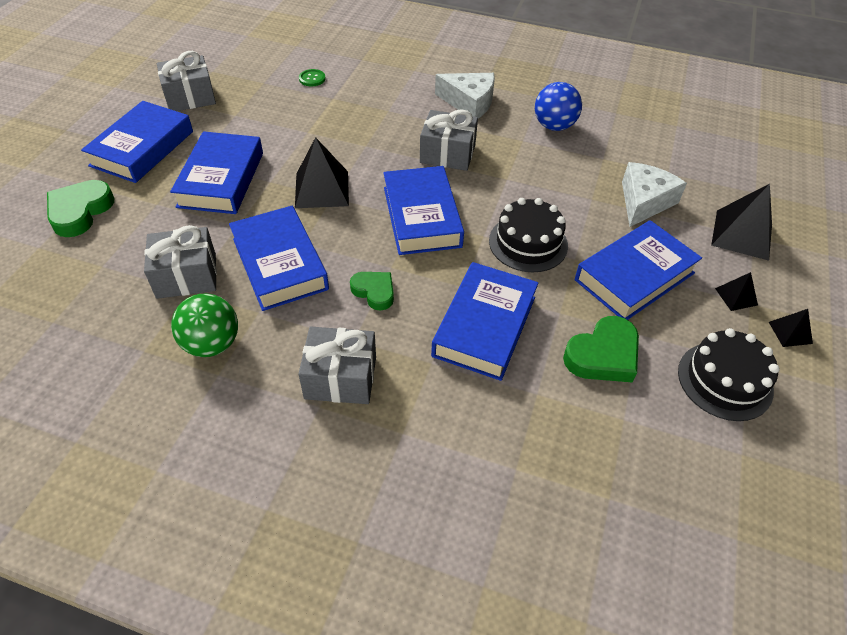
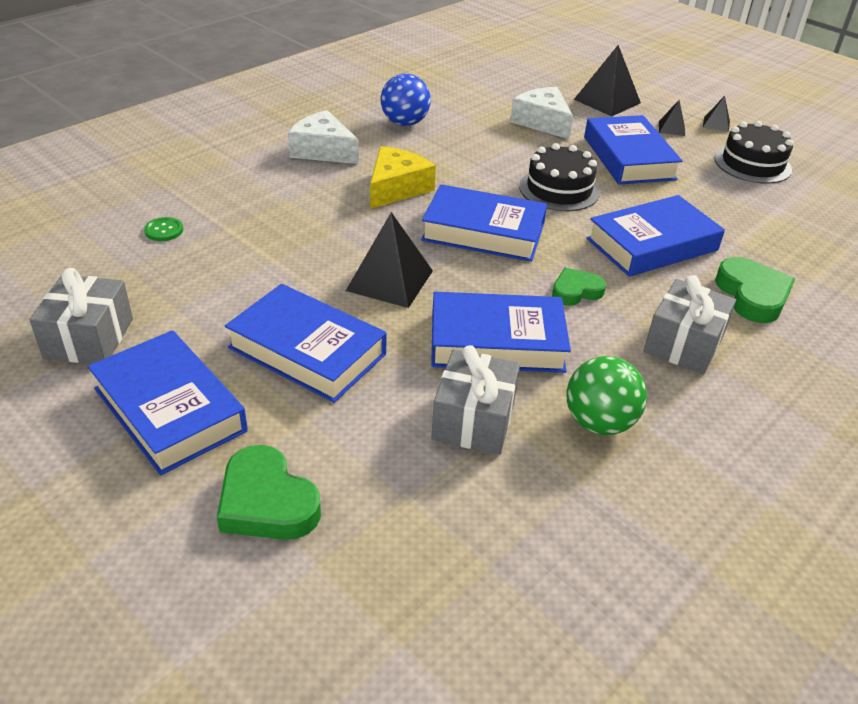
camera: 65 degrees left, 10 degrees down
grey gift [420,109,478,171] -> yellow cheese [370,146,436,209]
blue book [431,262,538,381] -> blue book turned 75 degrees counterclockwise [586,195,725,277]
white cheese [435,73,495,118] -> white cheese turned 105 degrees counterclockwise [288,110,359,164]
green heart [563,316,639,383] -> green heart moved to [715,257,795,323]

